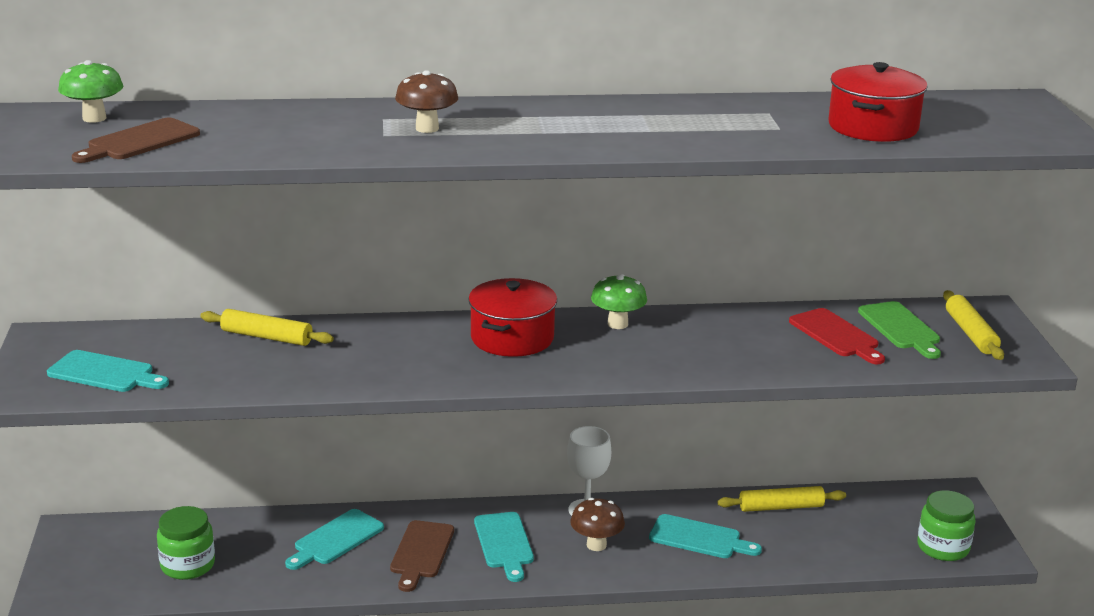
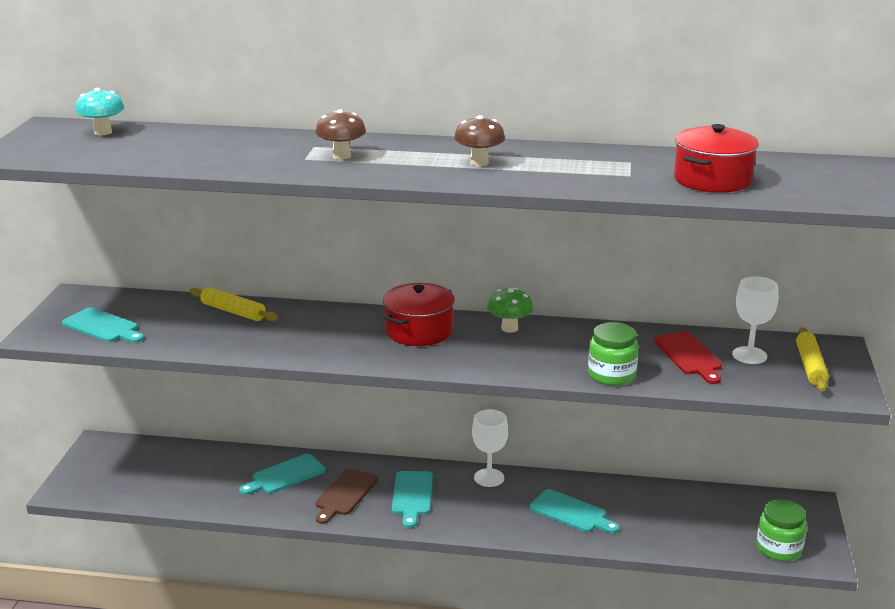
camera: 15 degrees right, 0 degrees up
green mushroom [58,60,123,123] -> turquoise mushroom [75,88,125,135]
brown cutting board [72,118,200,163] -> none
green jar [157,506,215,580] -> green jar moved to [588,322,638,386]
brown mushroom [570,498,625,551] -> brown mushroom moved to [454,115,505,166]
yellow rolling pin [718,486,846,512] -> none
green cutting board [858,301,941,359] -> white goblet [732,276,778,364]

